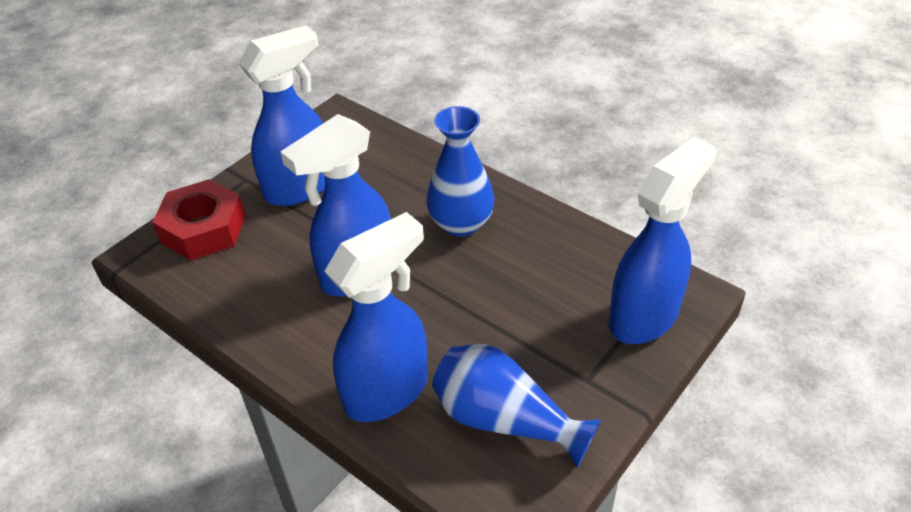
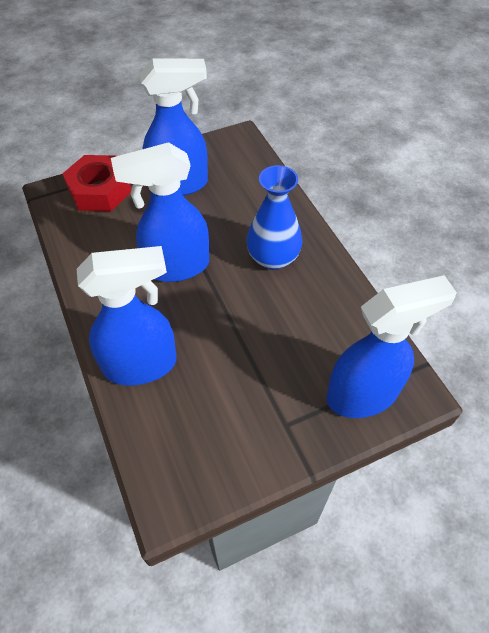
camera: 25 degrees right, 10 degrees up
blue vase [432,344,601,468] -> none

